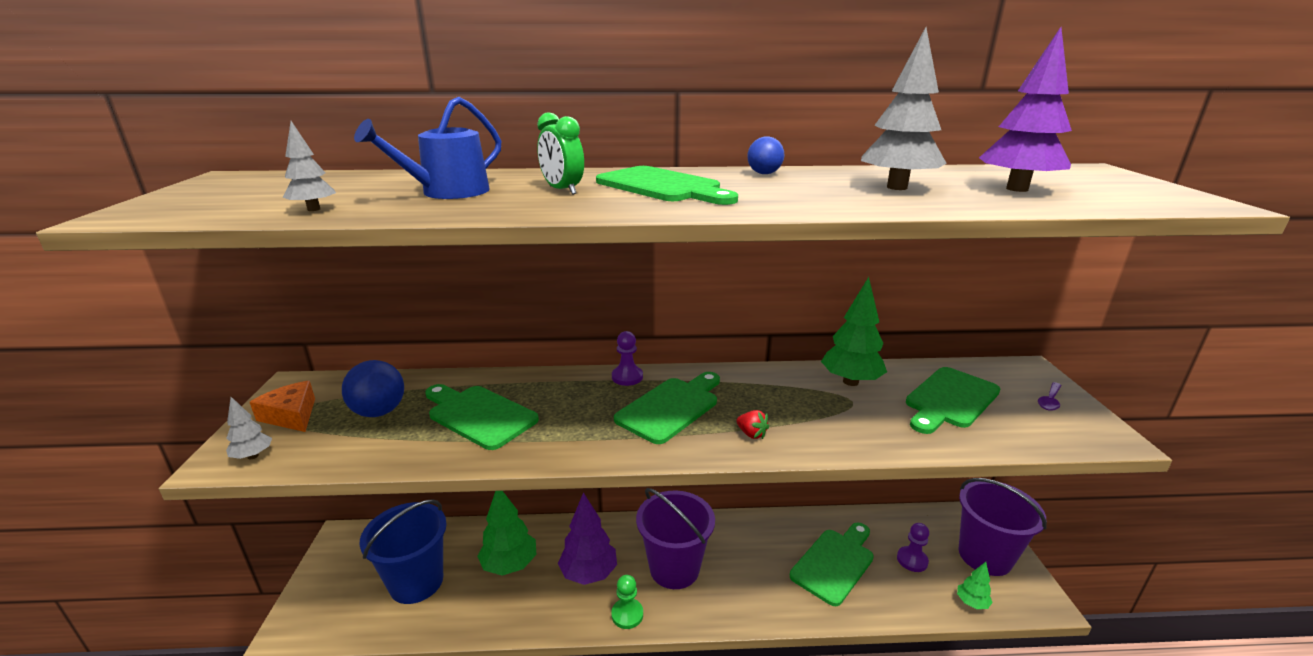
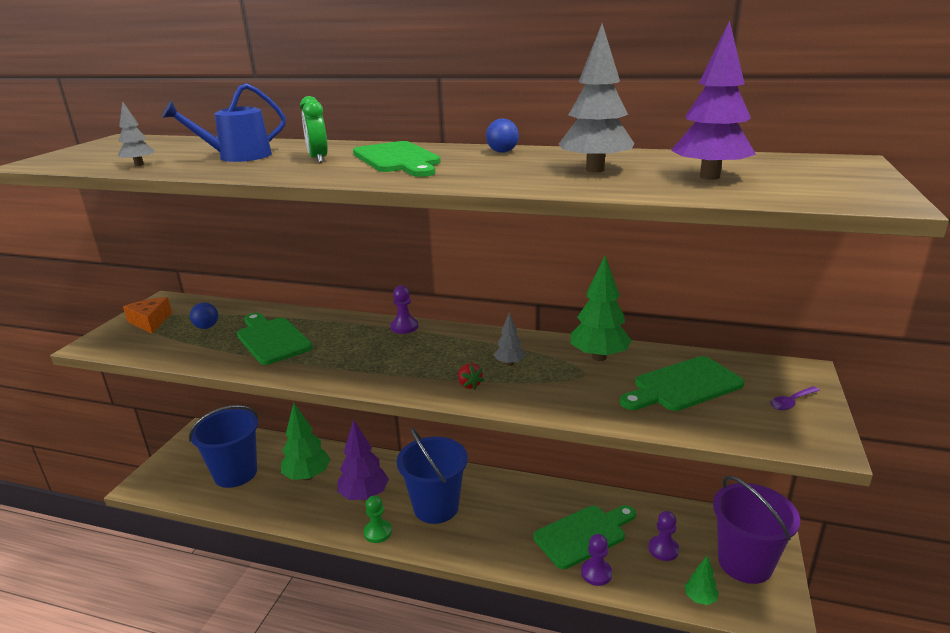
camera: 20 degrees right, 0 degrees up
grey tree [226,397,272,459] -> grey tree moved to [494,313,525,366]
blue ball [342,360,404,417] -> blue ball [190,302,218,329], size x0.60
green cutting board [614,372,720,444] -> none
purple bucket [636,488,715,589] -> blue bucket [397,428,468,524]
none -> purple pawn [581,534,612,586]

